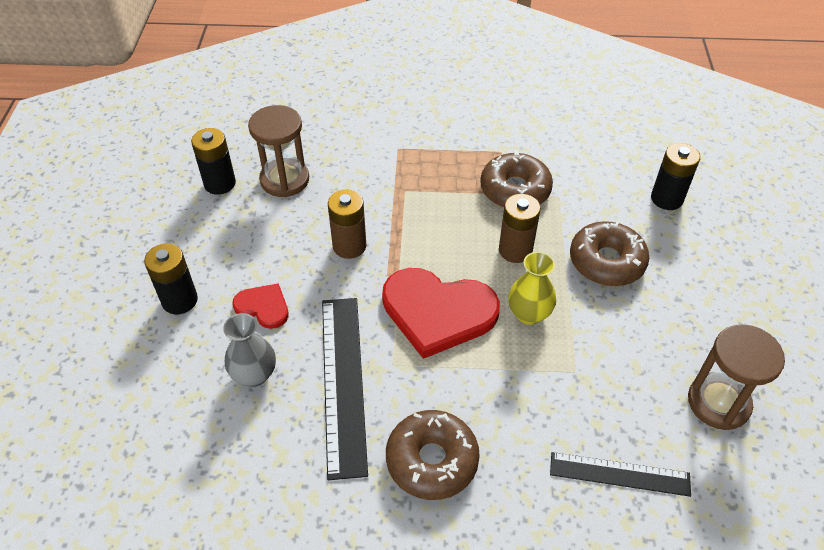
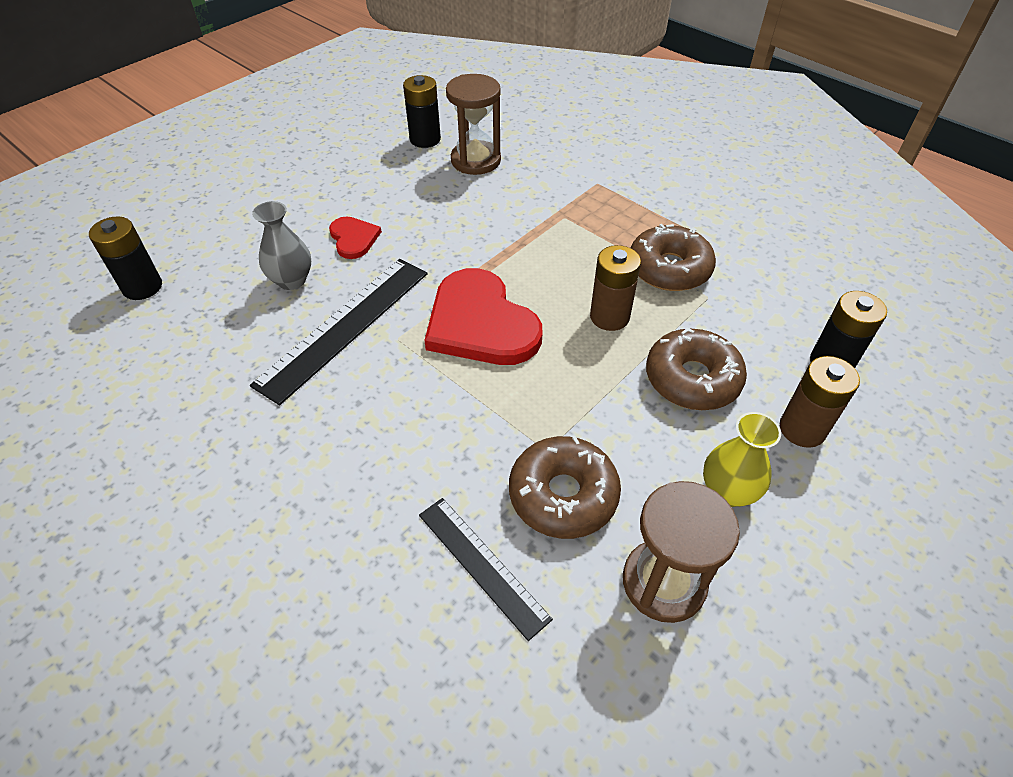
camera: 40 degrees right, 0 degrees up
black battery [144,244,198,314] -> black battery moved to [89,216,162,300]
brown battery [328,190,366,259] -> brown battery moved to [780,356,860,448]
brown donut [386,410,480,500] -> brown donut moved to [509,436,621,539]
yellow vase [508,252,556,325] -> yellow vase moved to [703,412,781,507]

